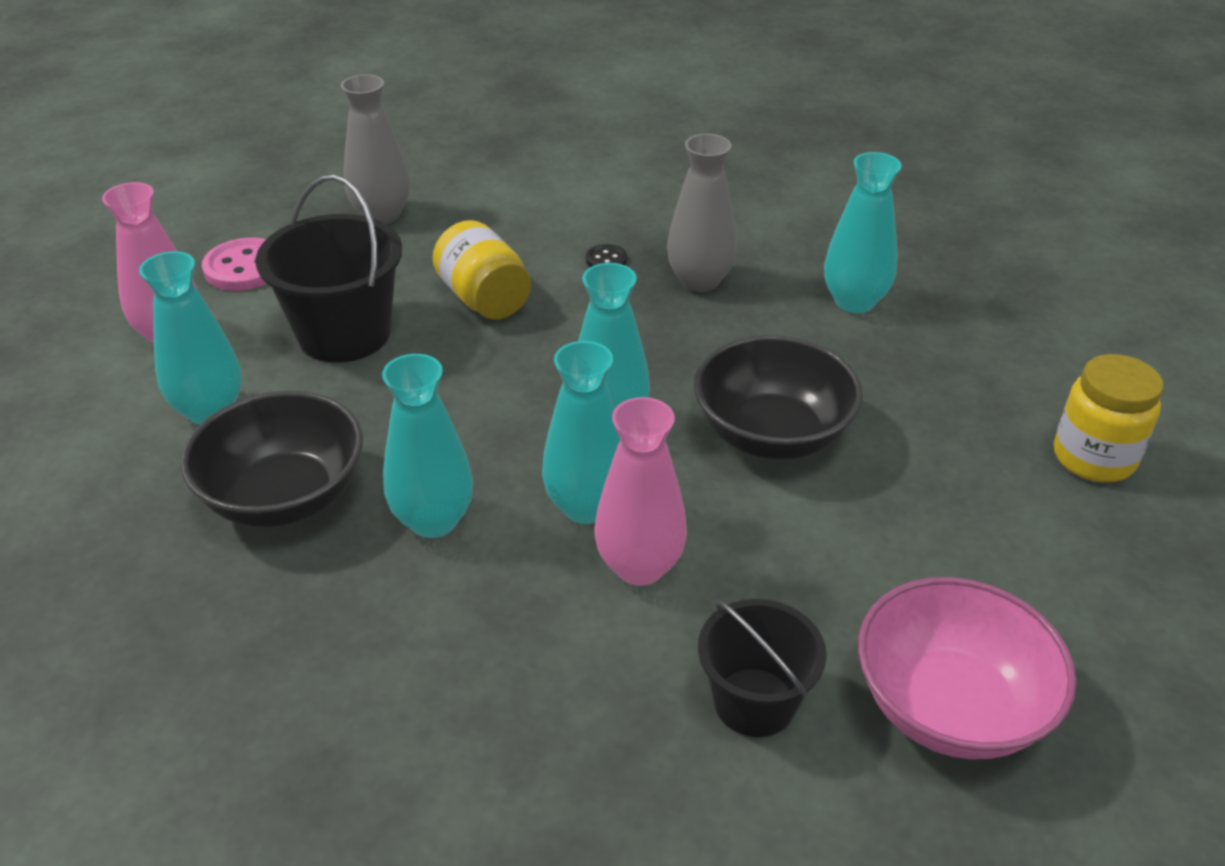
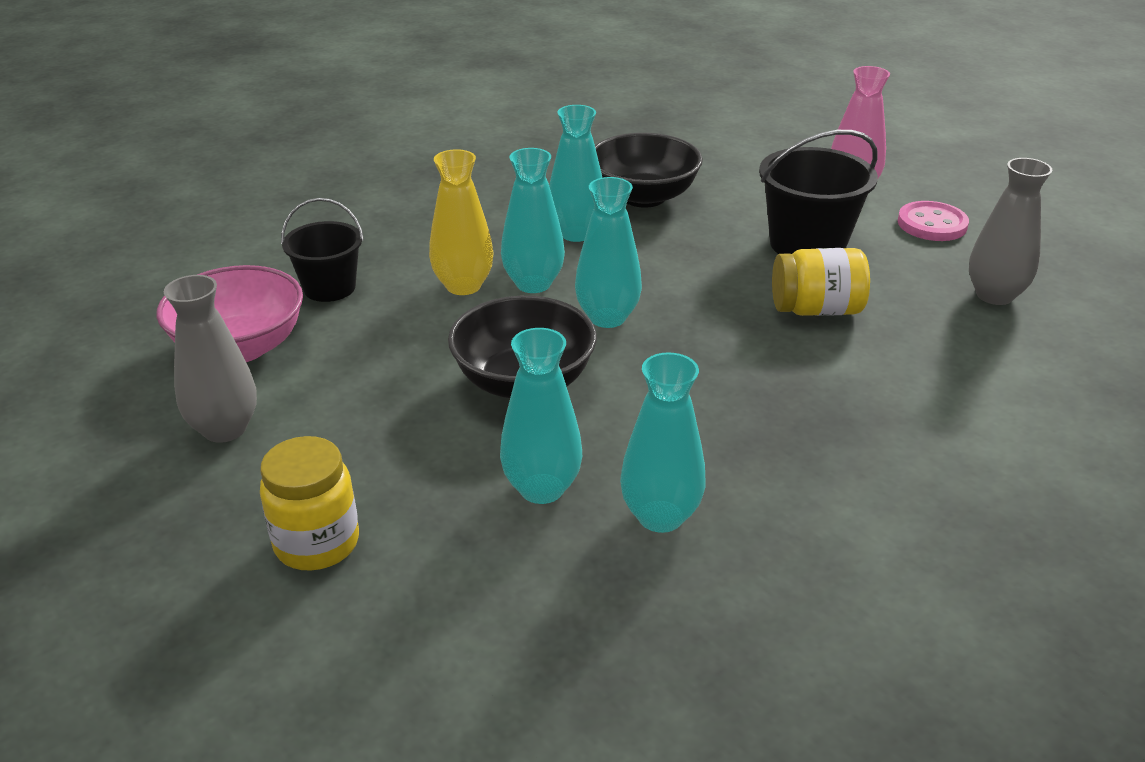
camera: 120 degrees right, 5 degrees down
turquoise vase [139,251,242,424] -> turquoise vase moved to [500,328,582,504]
black button [586,244,627,267] -> none
pink vase [594,397,687,586] -> yellow vase [429,149,494,295]
grey vase [667,134,737,292] -> grey vase moved to [164,275,257,443]

